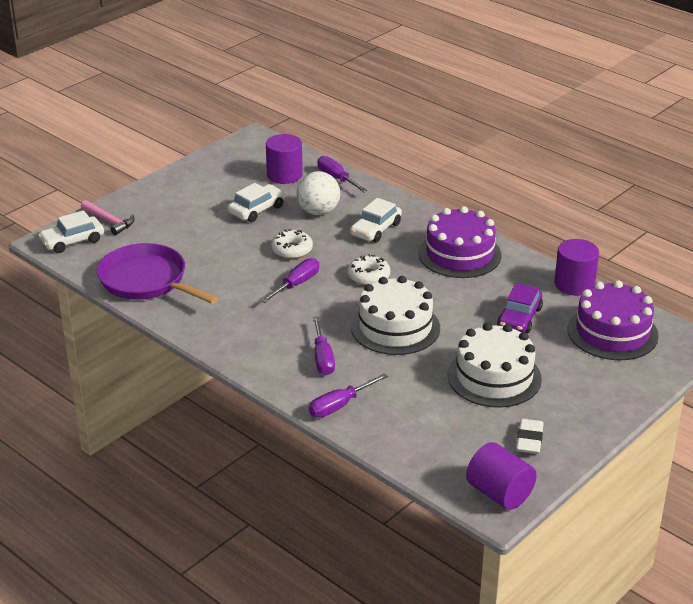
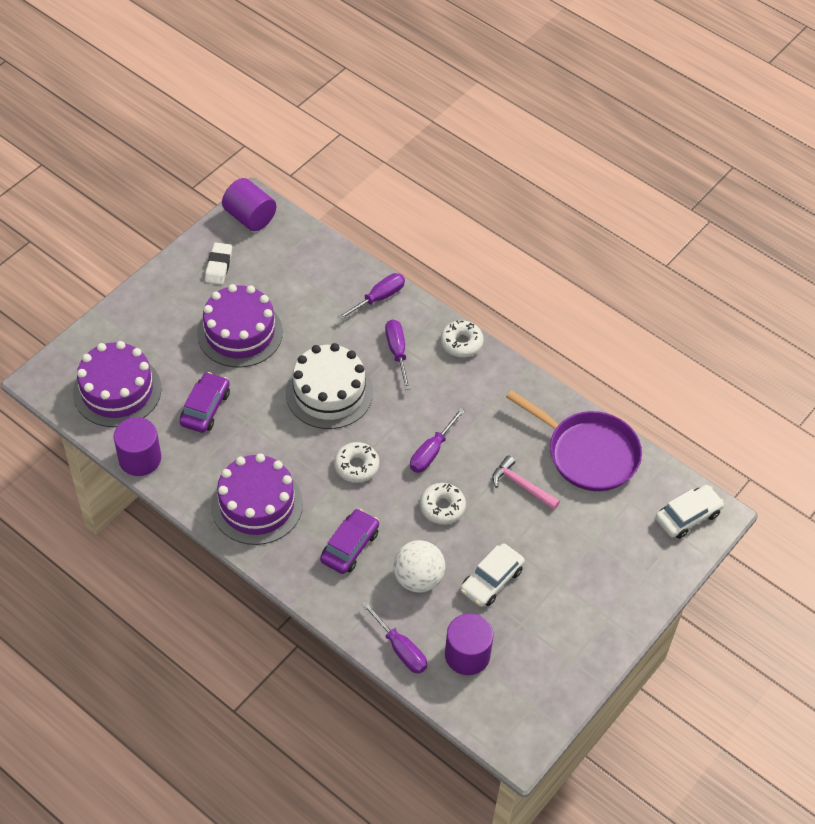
camera: 175 degrees right, 20 degrees up
pink hammer [81,200,135,235] -> pink hammer moved to [492,455,560,510]
white car [350,198,402,242] -> purple car [320,509,379,574]
white cake [448,323,542,408] -> purple cake [197,284,283,368]
none -> white donut [441,320,484,357]

